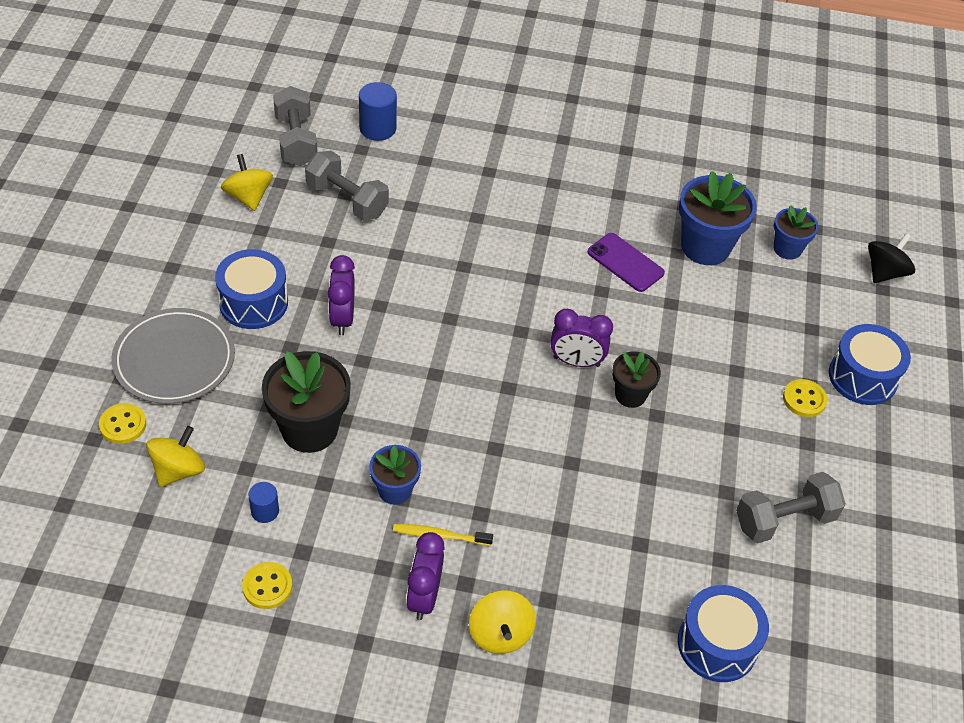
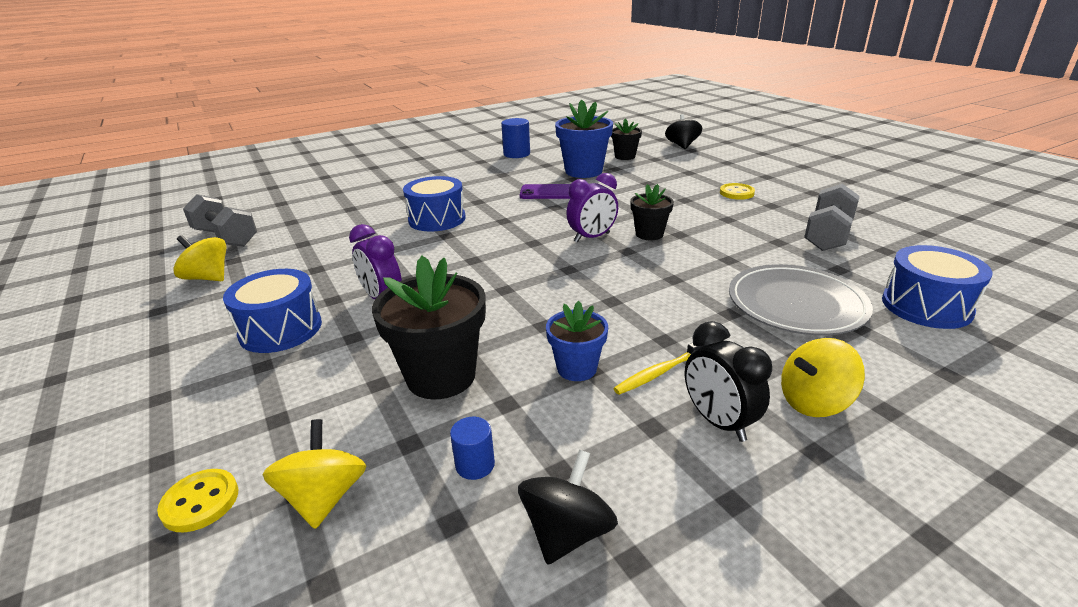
camera: 35 degrees left, 20 degrees down
grey plate [111,308,235,404] -> grey plate moved to [729,264,873,335]
yellow button [242,562,292,609] -> black spinning top [518,450,618,565]
grey dumbbell [305,151,389,221] -> none
blue cylinder [359,82,397,141] -> blue cylinder moved to [501,118,530,158]
purple clock [406,532,445,620] -> black clock [685,321,772,442]
yellow spinning top [469,591,536,654] -> yellow spinning top turned 120 degrees clockwise [781,338,865,417]
blue flower pot [774,205,818,260] -> black flower pot [611,118,642,160]
blue drum [829,324,911,405] -> blue drum moved to [403,176,466,232]

